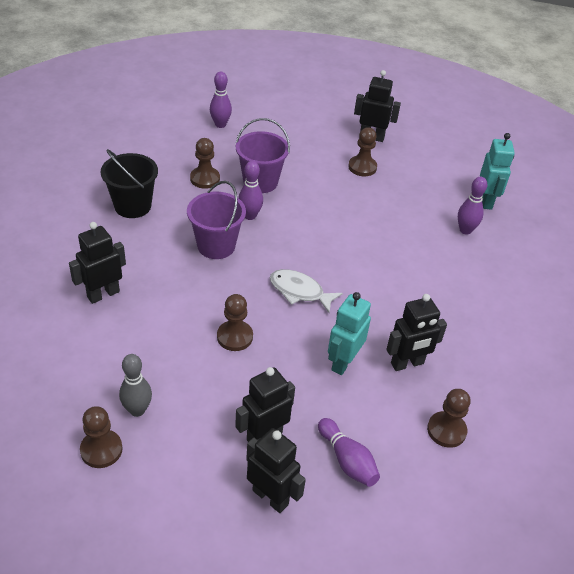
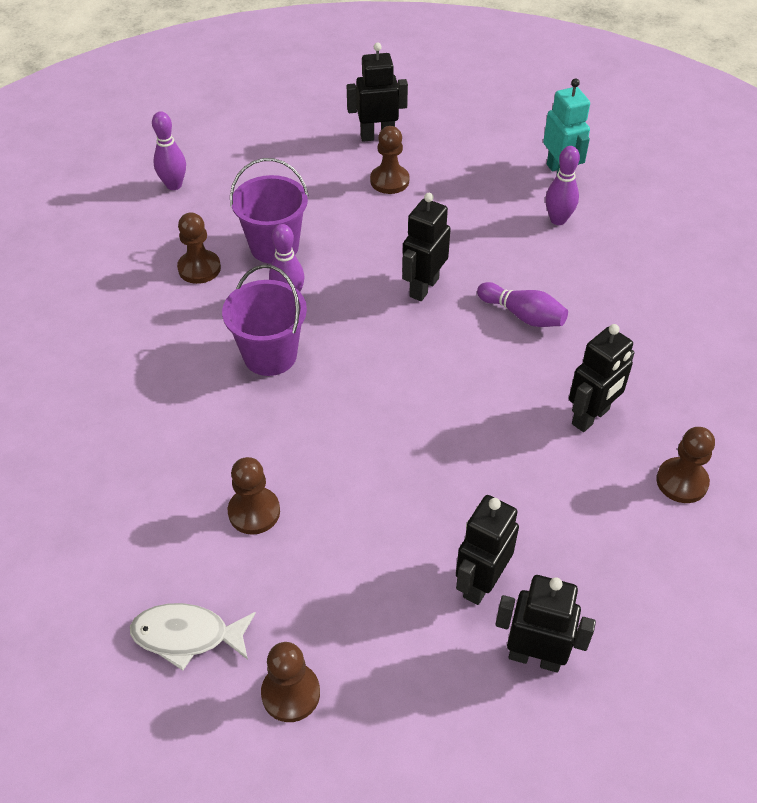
camera: 20 degrees left, 5 degrees up
black robot [69,222,126,304] -> black robot moved to [402,193,451,301]
black bucket [101,149,158,218] -> none
grey bowling pin [119,354,152,417] -> none
brown pawn [217,294,253,351] -> brown pawn moved to [228,457,280,535]
white fish [270,269,343,313] -> white fish moved to [130,603,256,671]
purple bowling pin [318,418,380,487] -> purple bowling pin moved to [477,282,568,327]
turquoise robot [328,292,371,375] -> none

